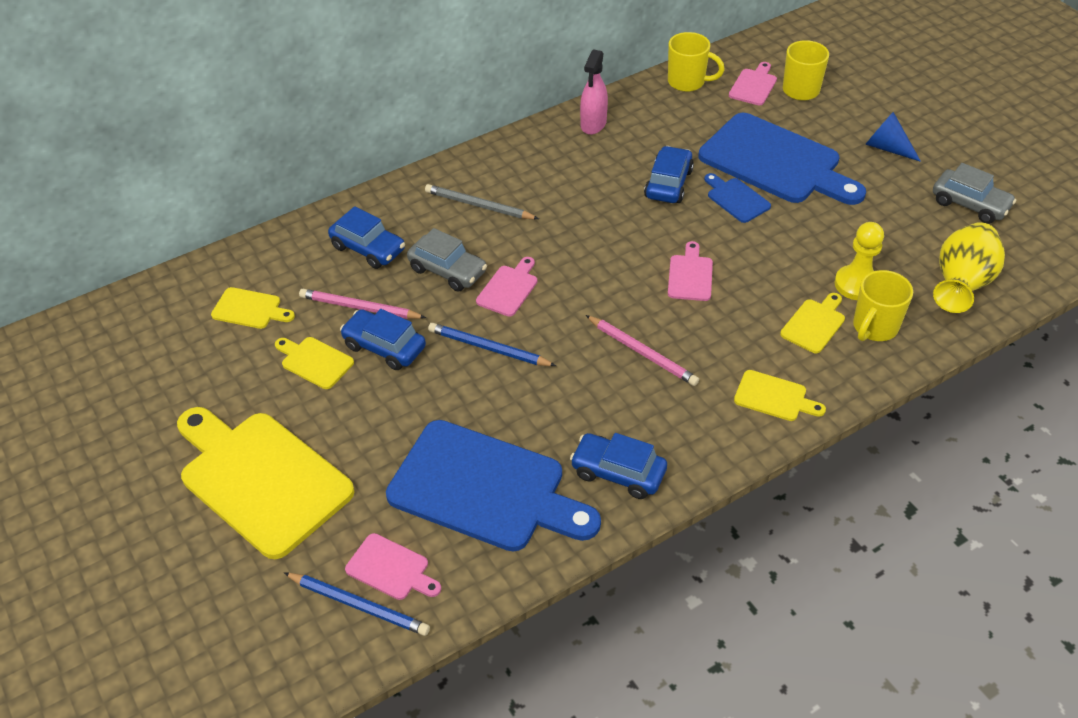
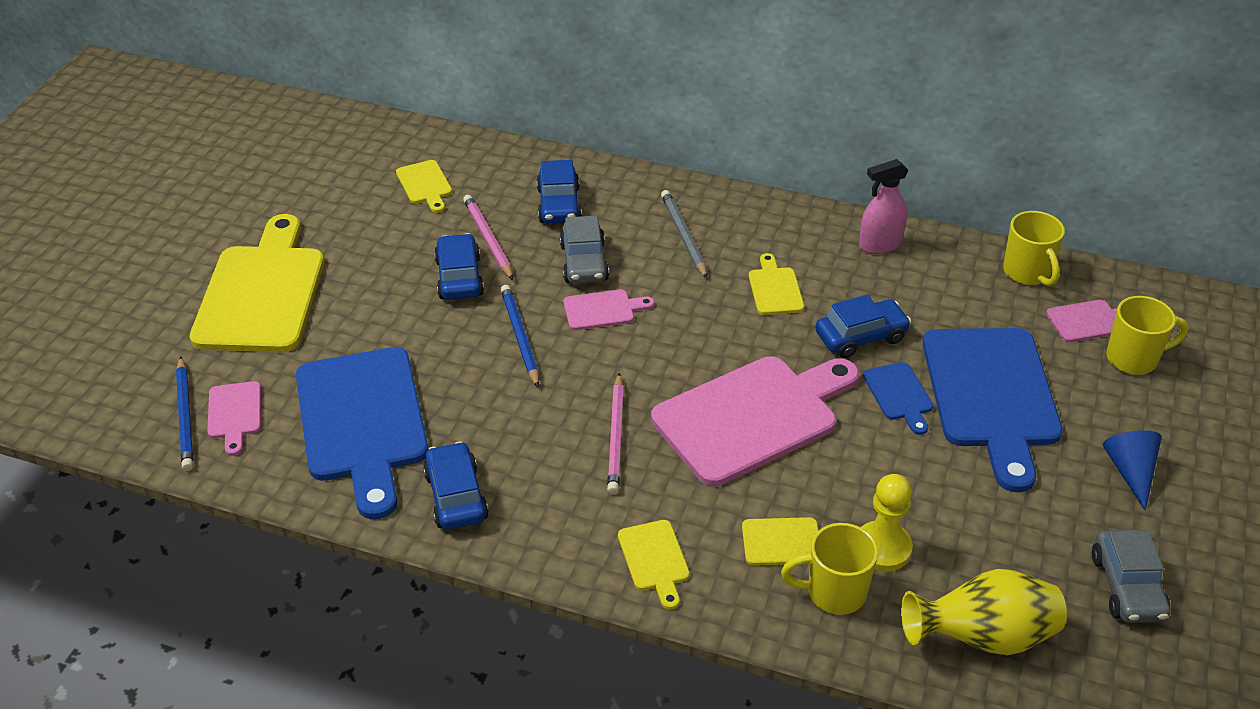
camera: 50 degrees right, 5 degrees down
yellow cutting board [275,337,354,389] -> yellow cutting board moved to [749,253,804,315]
pink cutting board [668,241,713,301] -> pink cutting board [651,356,859,486], size x2.26
blue cutting board [704,173,771,223] -> blue cutting board turned 150 degrees clockwise [863,362,933,435]

